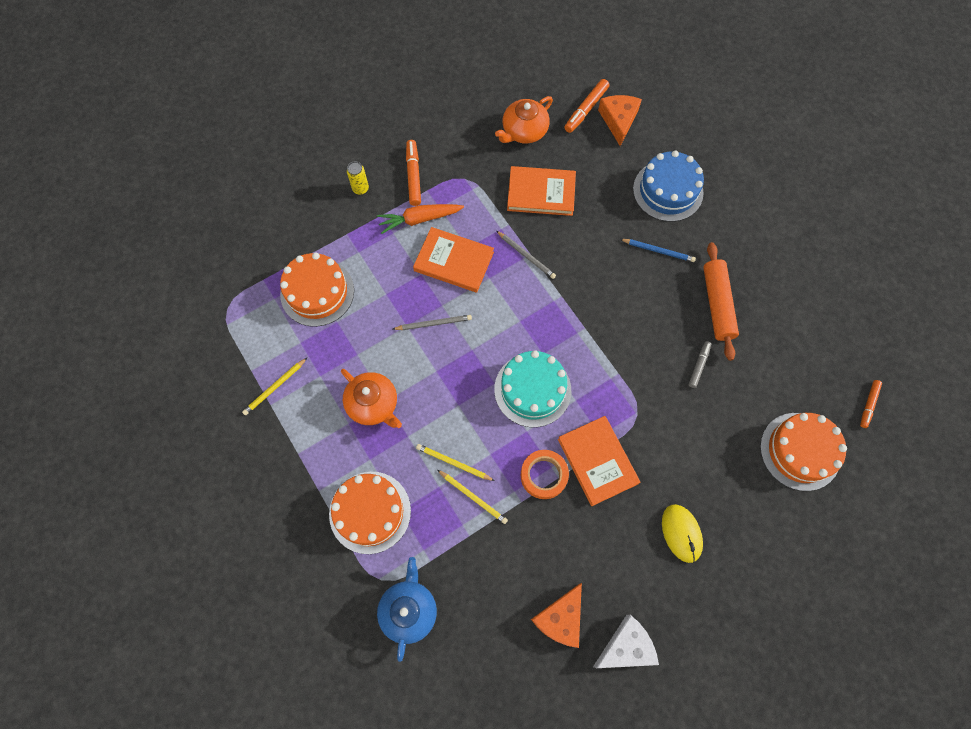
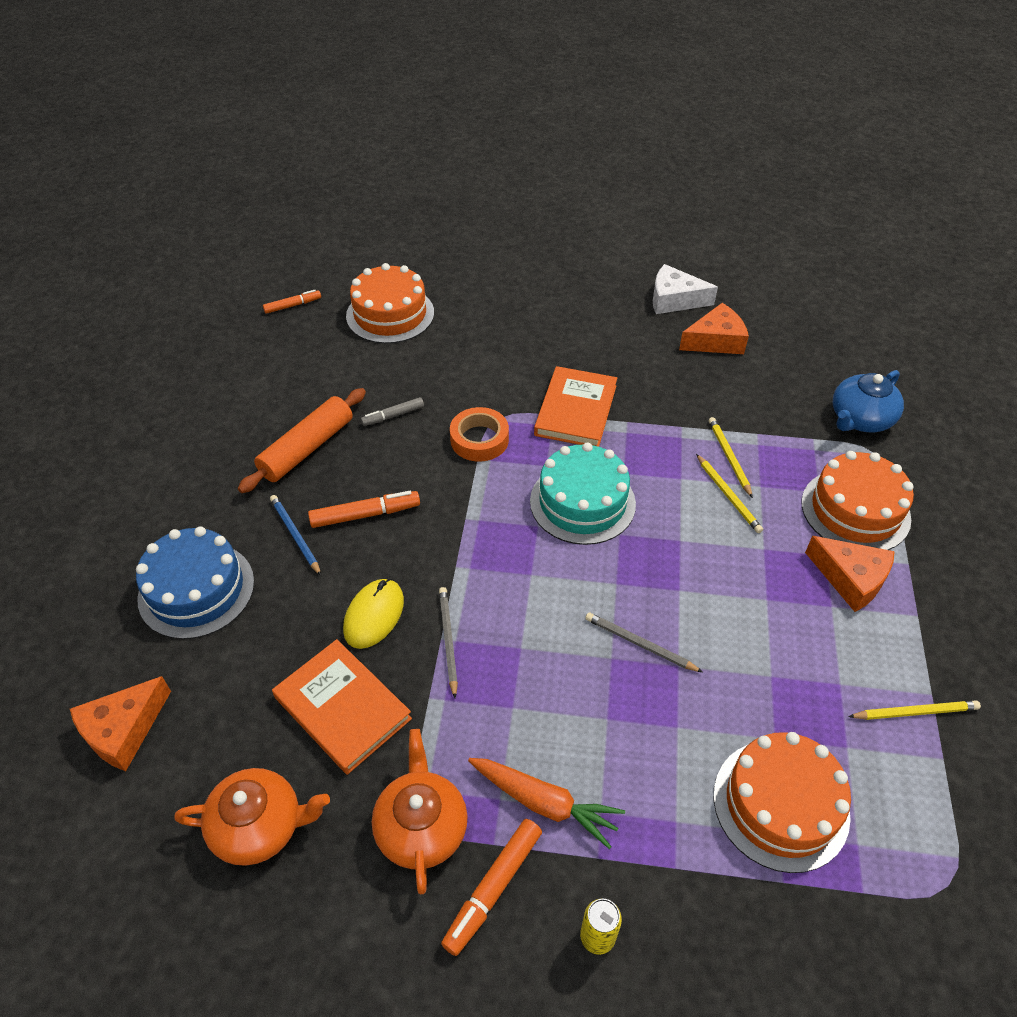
camera: 140 degrees left, 20 degrees down
orange teapot [341,369,402,428] -> orange teapot moved to [372,729,468,894]
orange book [413,227,494,293] -> none
orange tape [521,450,569,499] -> orange tape moved to [450,407,509,462]
orange marker [564,79,609,133] -> orange marker moved to [308,491,420,528]
yellow mouse [662,504,703,563] -> yellow mouse moved to [343,579,404,649]
none -> orange cheese [805,536,895,612]

